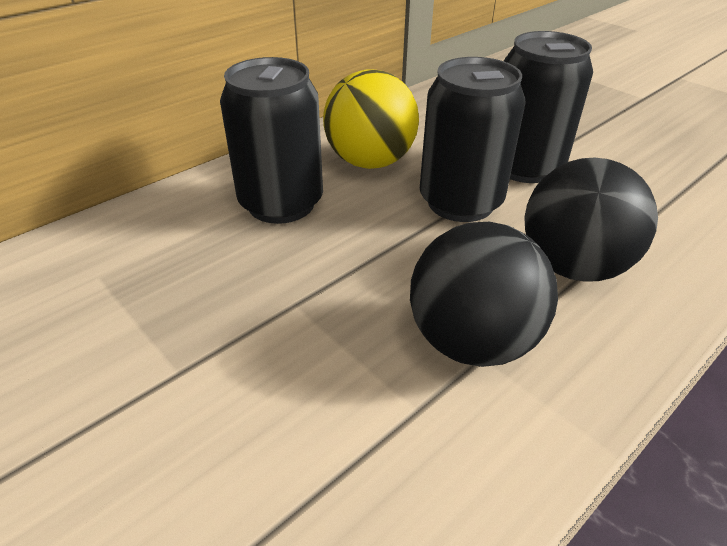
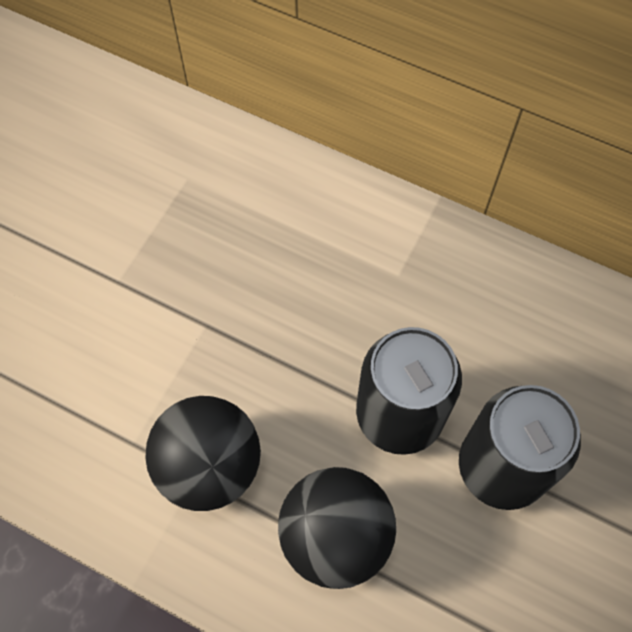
camera: 70 degrees right, 25 degrees up
black can [220,57,323,224] -> none
yellow ball [323,69,419,169] -> none

